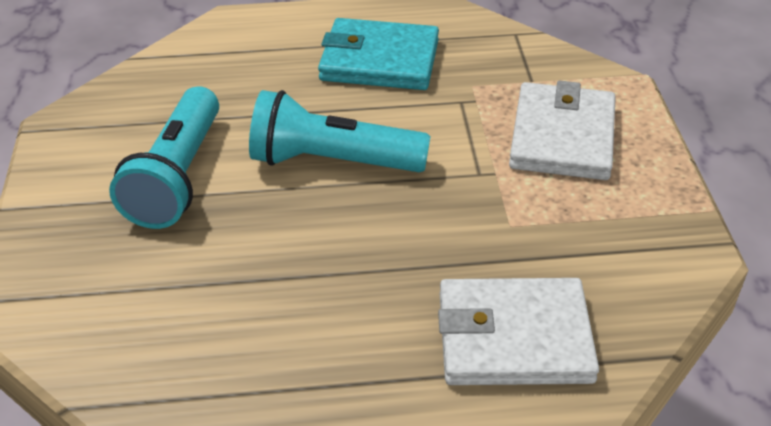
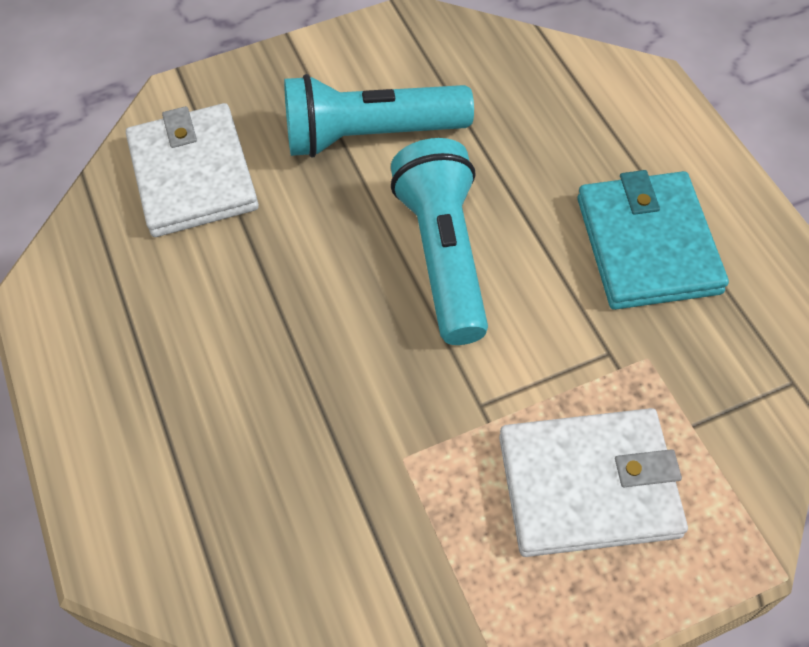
camera: 75 degrees right, 15 degrees up
white wallet [438,278,599,385] -> white wallet moved to [126,103,259,237]

